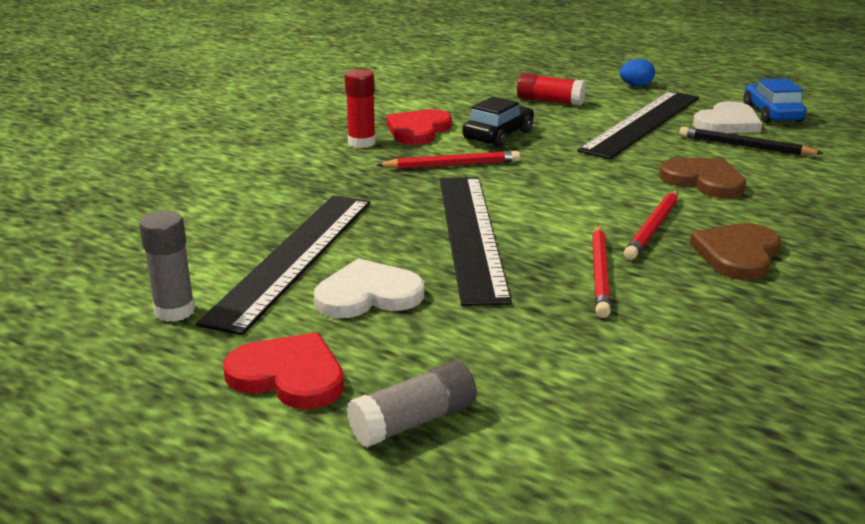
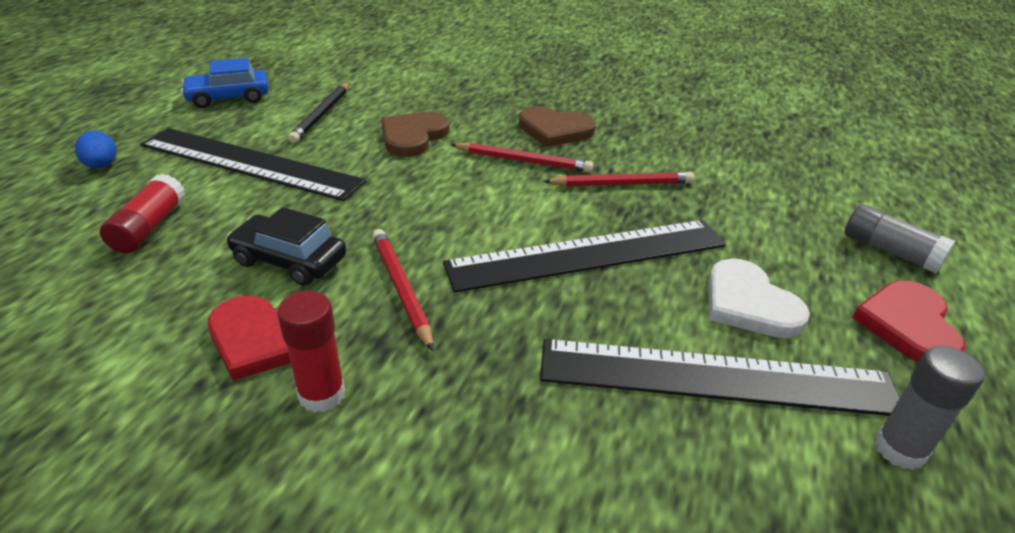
camera: 105 degrees left, 10 degrees up
white heart [693,101,762,133] -> none

